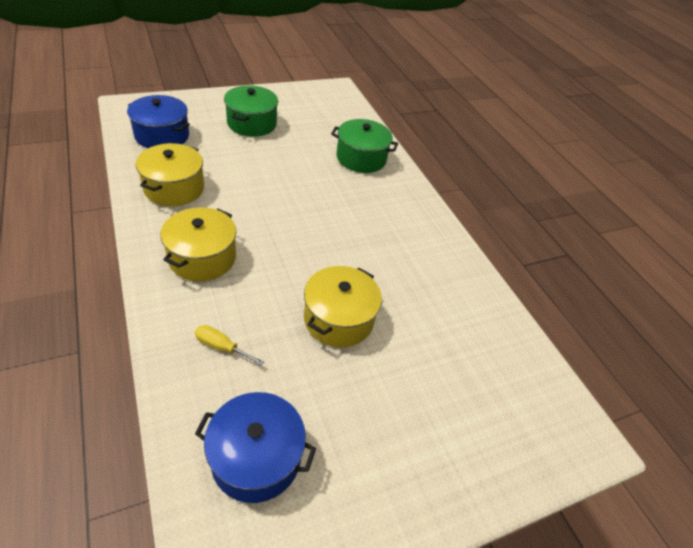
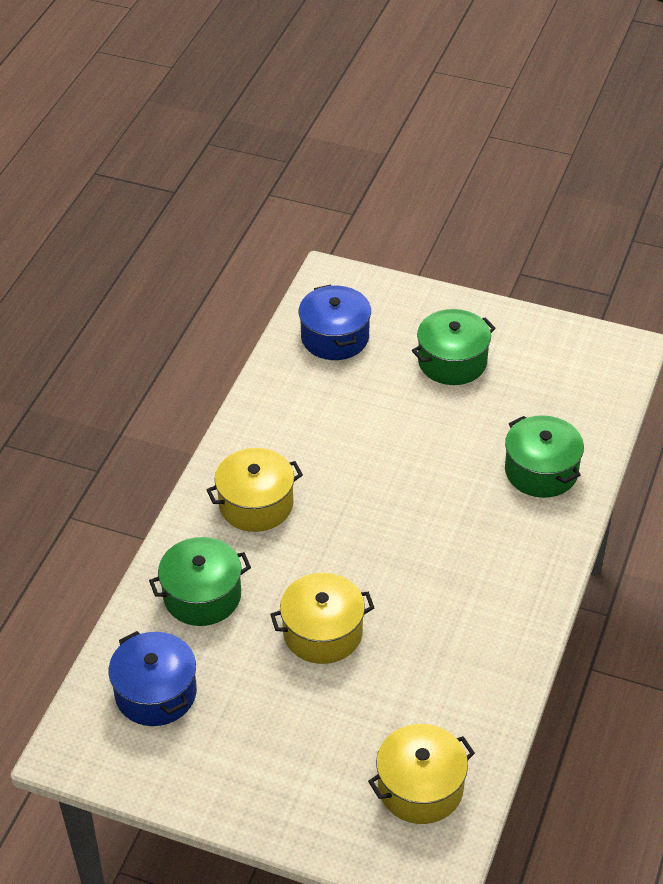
camera: 50 degrees right, 0 degrees up
yellow pot [136,143,204,206] -> yellow pot moved to [368,724,475,824]
yellow screwdriver [195,325,264,366] -> green pot [149,537,251,626]

